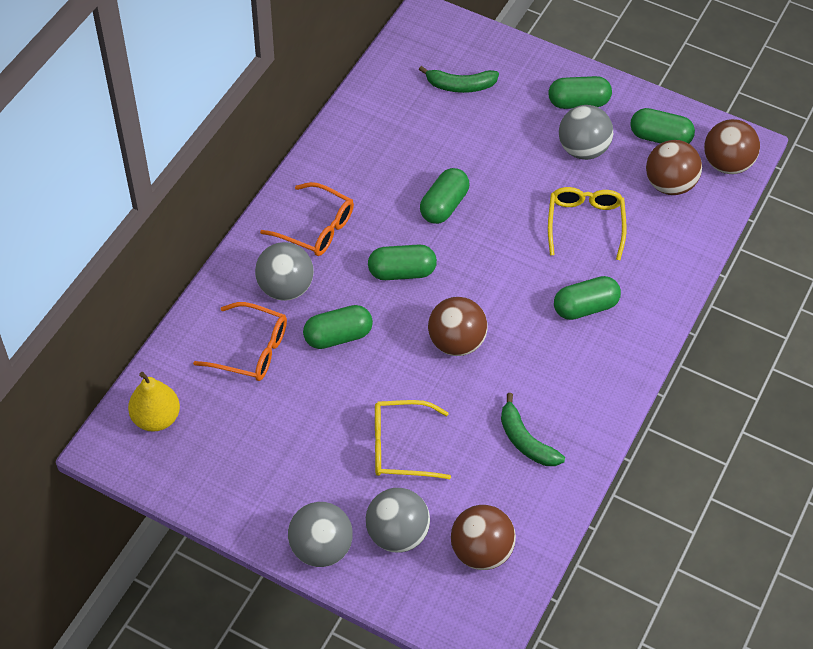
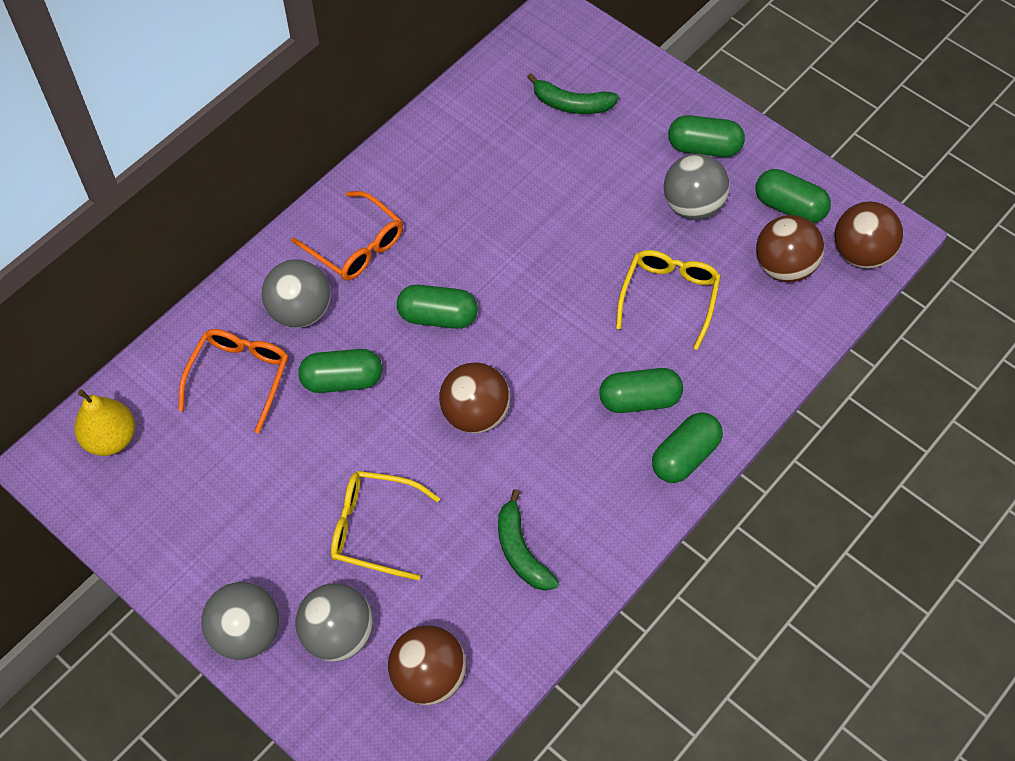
camera: 15 degrees right, 5 degrees up
orange glasses [193,302,287,381] -> orange glasses turned 105 degrees counterclockwise [178,329,288,433]
green capsule [420,168,469,224] -> green capsule moved to [652,412,723,483]

